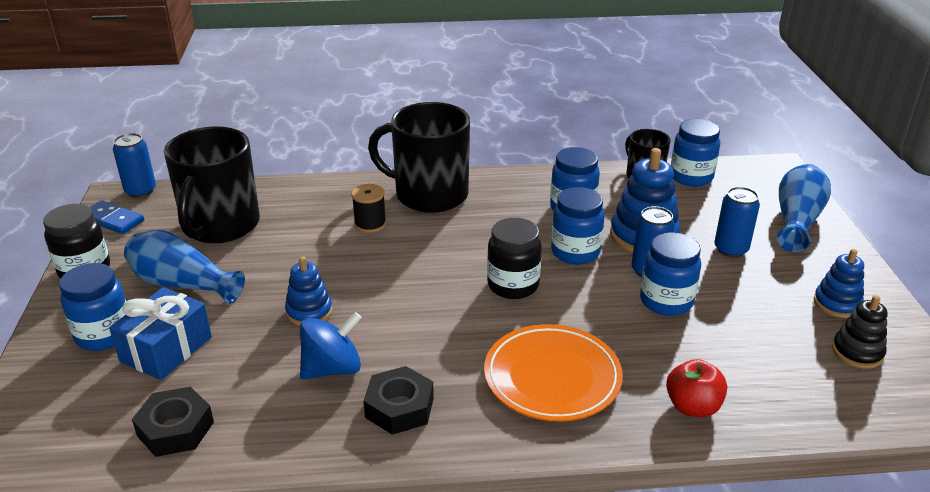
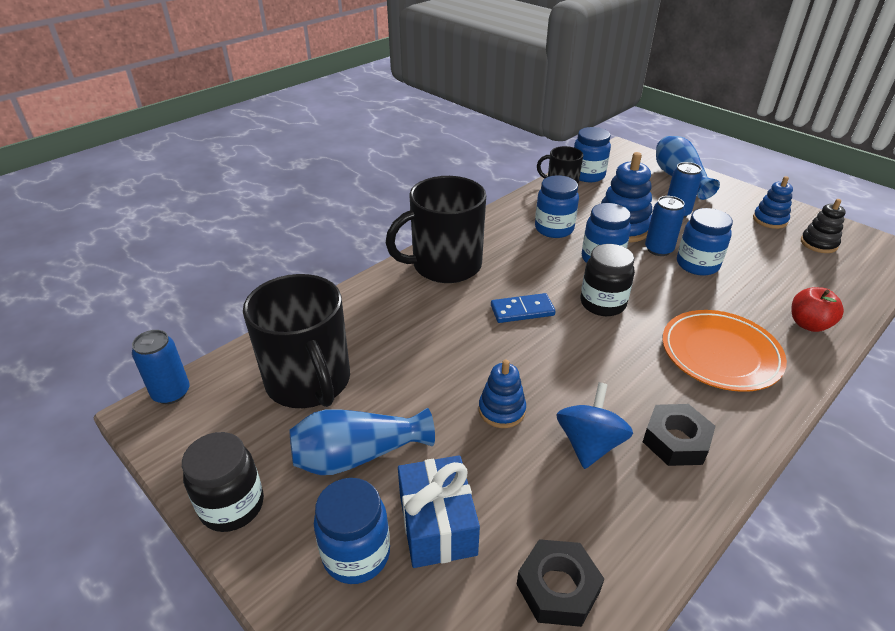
camera: 40 degrees left, 5 degrees up
blue domino [90,200,144,234] -> blue domino moved to [491,293,556,323]
black spool [351,184,386,233] -> none

